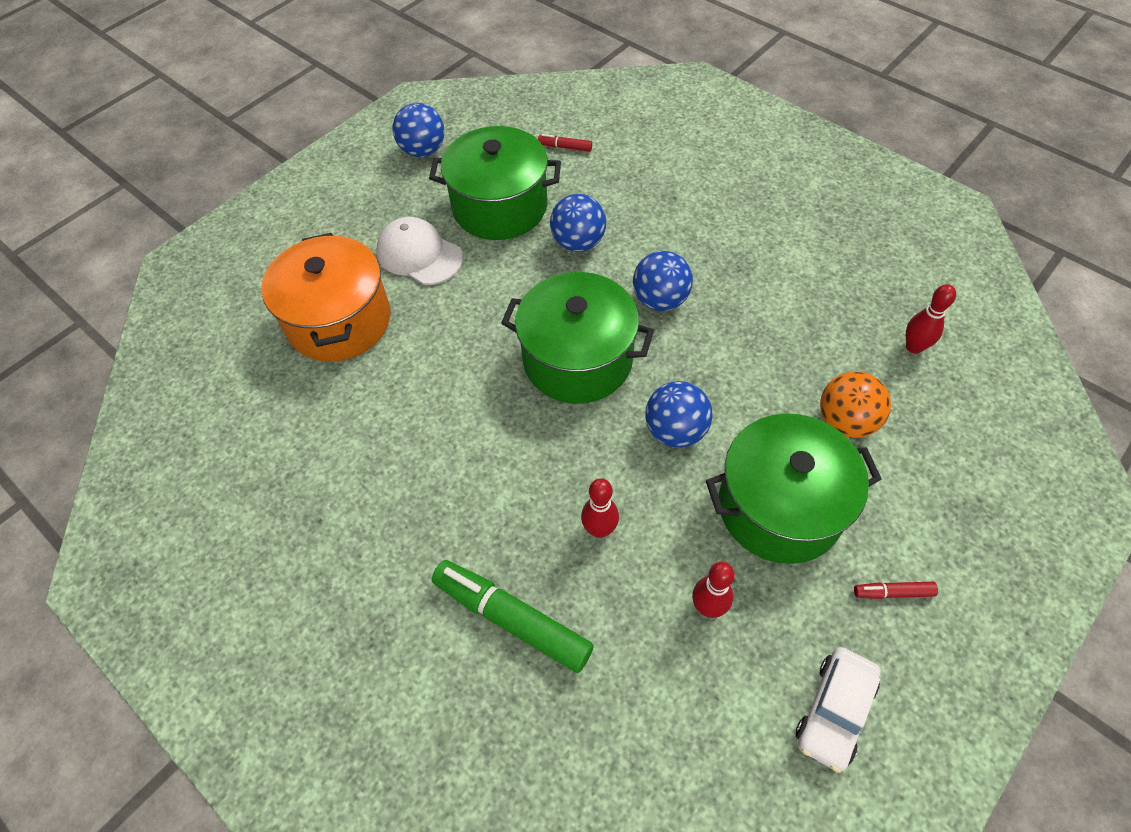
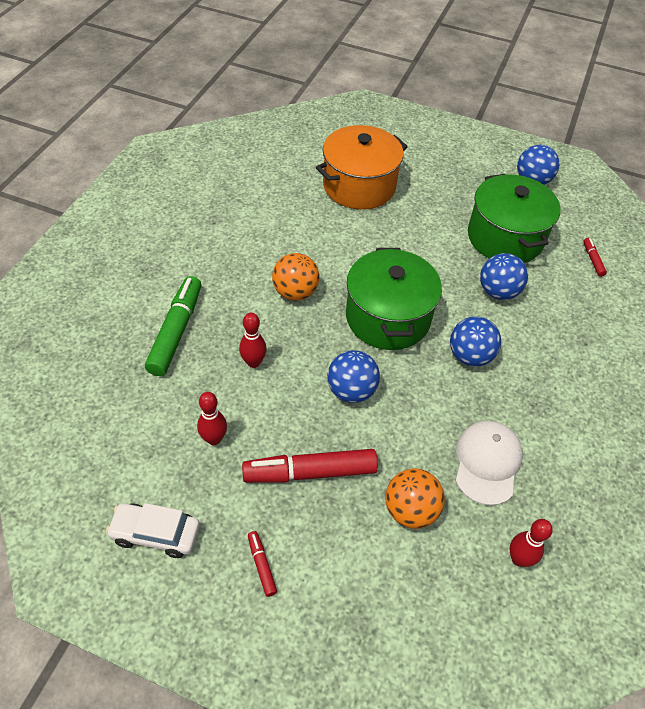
camera: 65 degrees right, 5 degrees down
white cap [377,217,463,285] -> white cap moved to [455,421,523,506]
green pot [706,413,882,564] -> red marker [242,449,378,483]
none -> orange ball [272,253,319,301]

